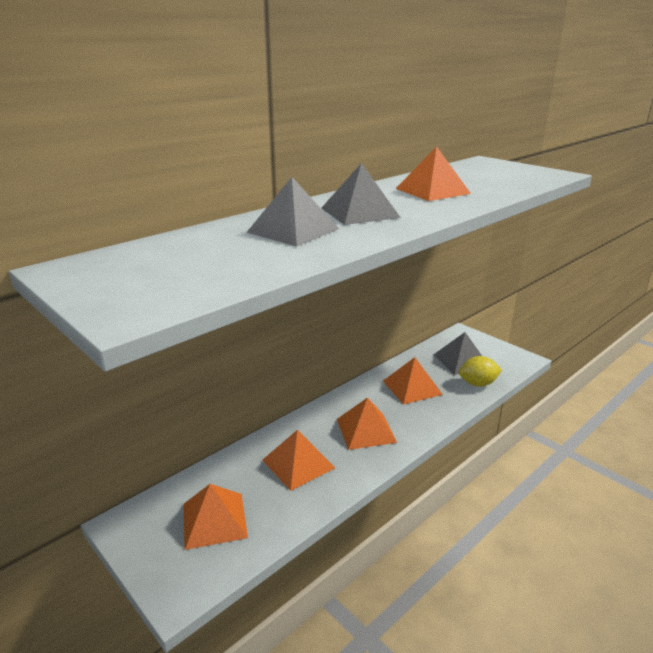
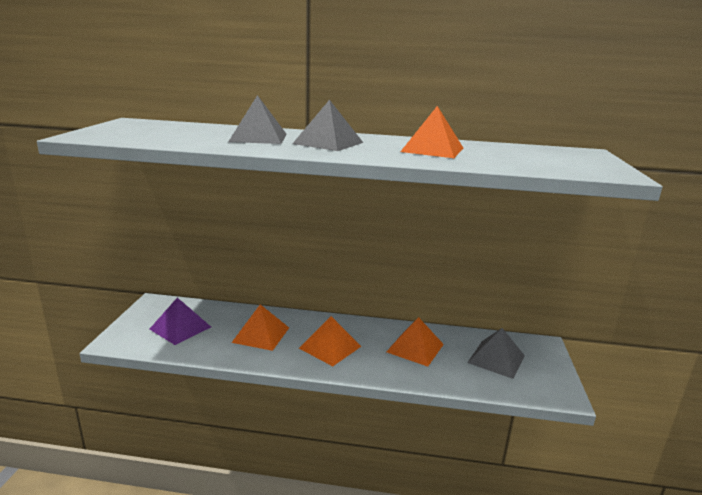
camera: 50 degrees right, 5 degrees down
orange pyramid [183,484,248,550] -> purple pyramid [149,298,211,345]
yellow lemon [459,356,502,387] -> none

